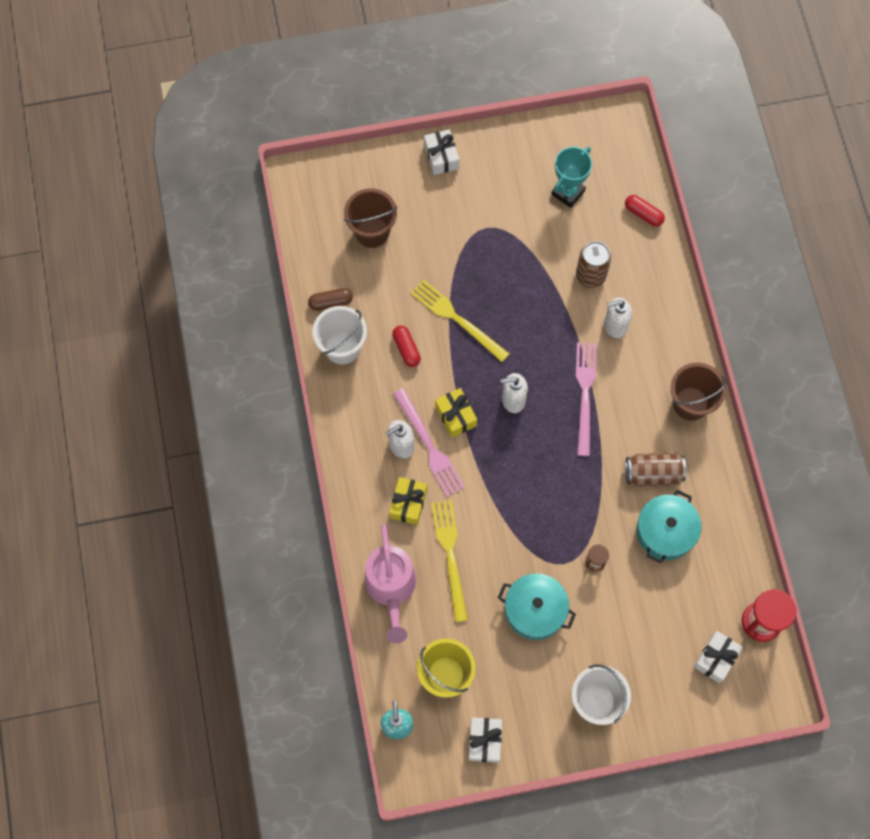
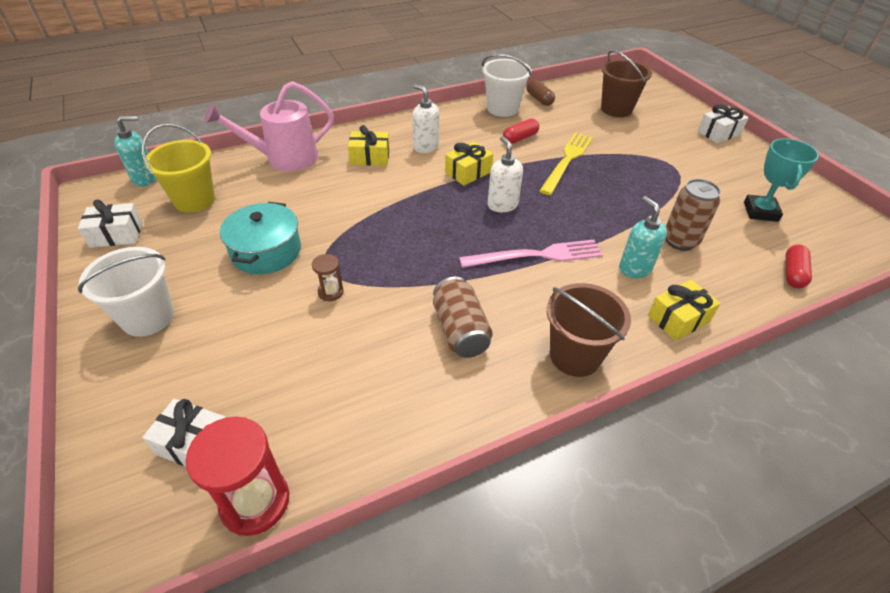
camera: 75 degrees right, 25 degrees down
pink fork [393,388,465,497] -> none
yellow fork [431,500,468,622] -> none
turquoise trophy [552,147,592,208] -> turquoise trophy turned 75 degrees clockwise [744,138,819,222]
white soap dispenser [604,297,632,338] -> turquoise soap dispenser [619,196,667,278]
turquoise pot [636,490,702,563] -> none
none -> yellow gift [648,280,721,341]

